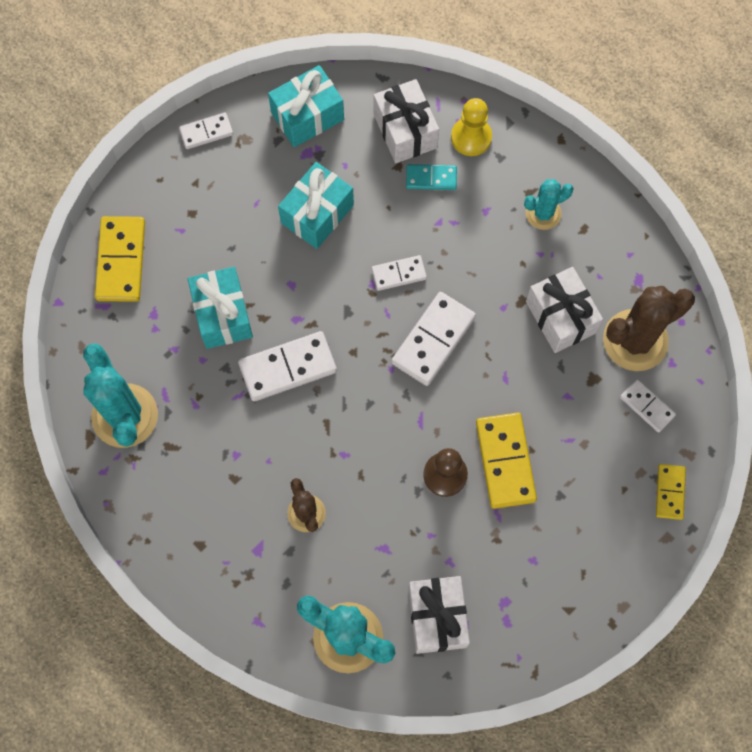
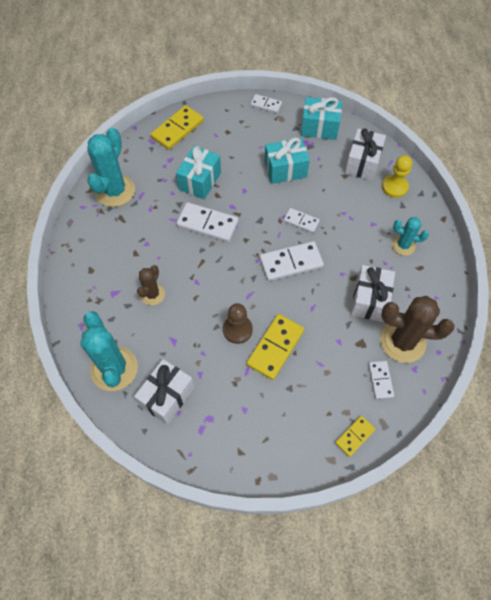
camera: 40 degrees right, 10 degrees down
turquoise domino [406,164,457,190] -> none

